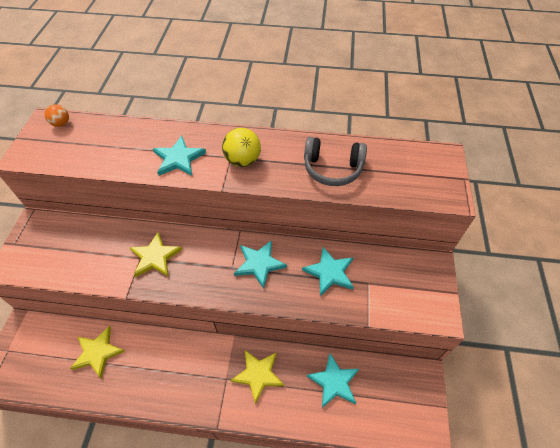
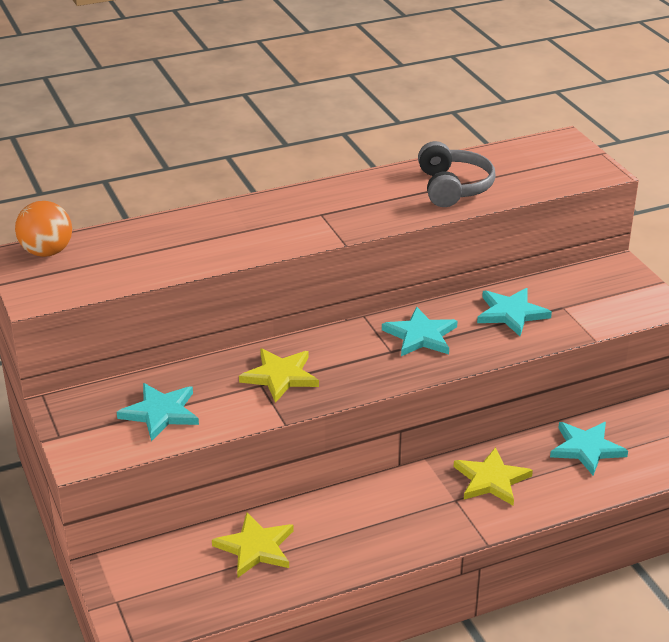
camera: 30 degrees left, 20 degrees down
orange ball [44,104,69,127] -> orange ball [15,201,72,257], size x1.64
turquoise star [153,136,206,176] -> turquoise star moved to [117,383,199,441]
yellow ball [222,128,261,167] -> none
grey headphones [304,137,367,186] -> grey headphones turned 75 degrees counterclockwise [418,141,496,207]

